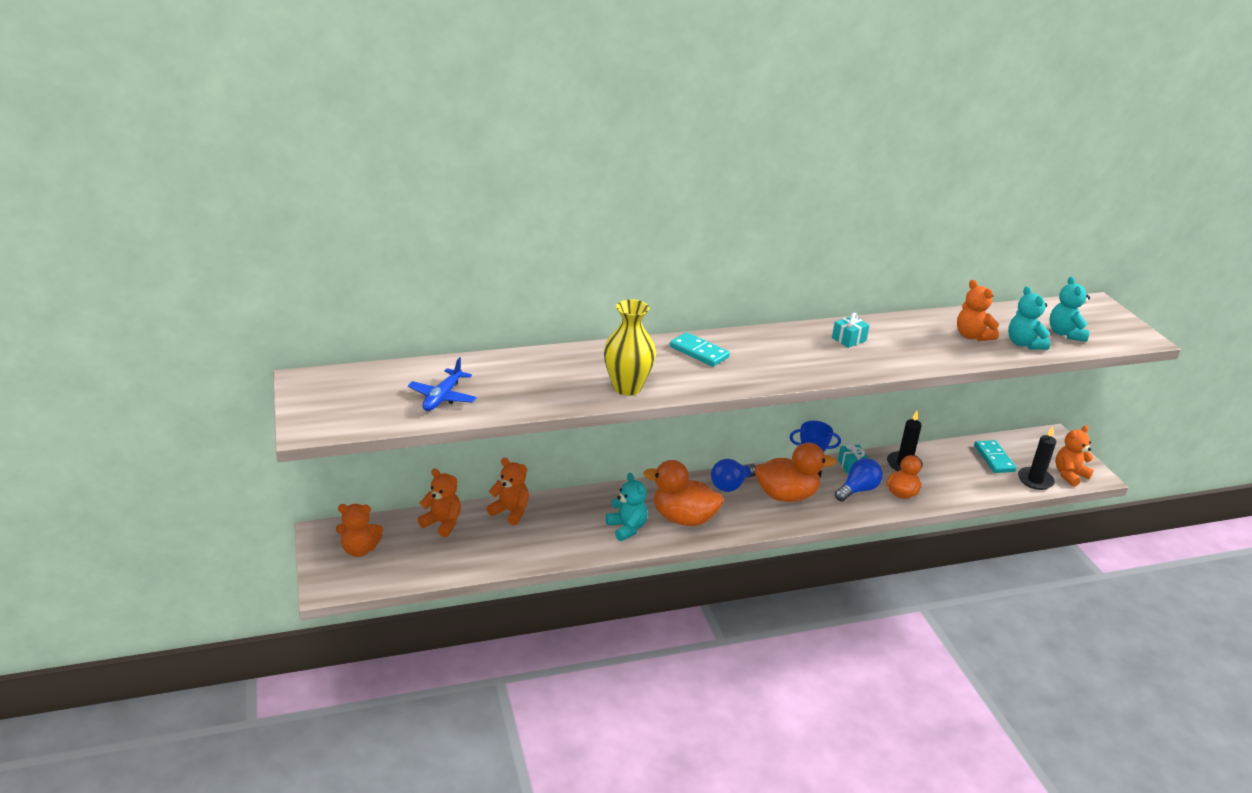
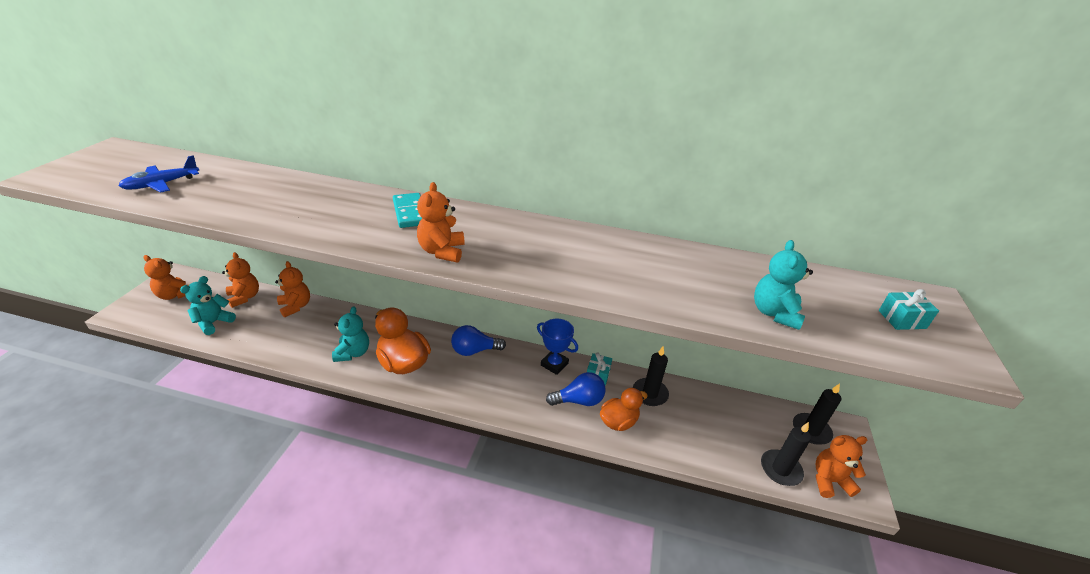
camera: 30 degrees right, 5 degrees up
yellow vase [604,299,656,396] -> none
orange duck [755,443,836,502] -> none
turquoise gift [832,313,870,348] -> turquoise gift moved to [879,289,939,330]
orange teddy bear [957,280,999,341] -> orange teddy bear moved to [417,182,465,263]
turquoise domino [974,440,1017,473] -> none
turquoise teddy bear [1049,276,1090,342] -> turquoise teddy bear moved to [180,276,236,335]
none -> black candle [793,383,841,445]

